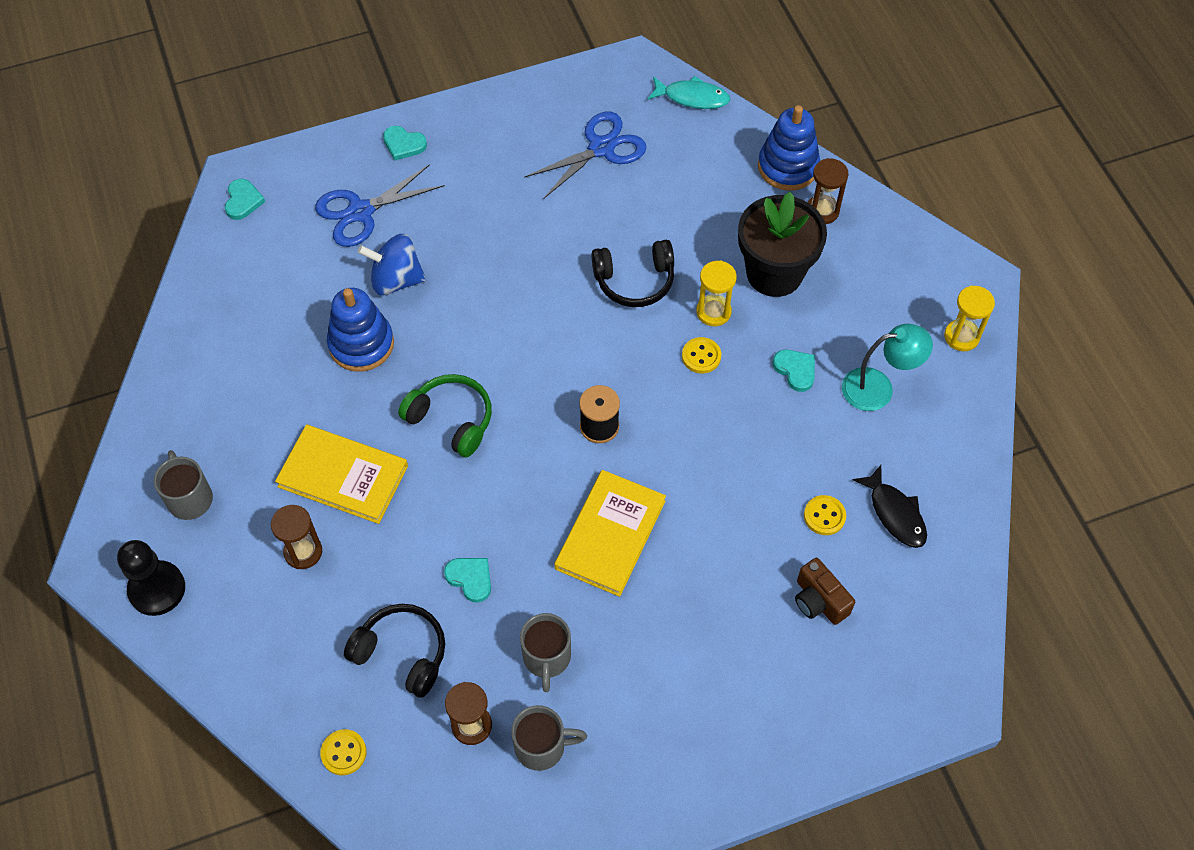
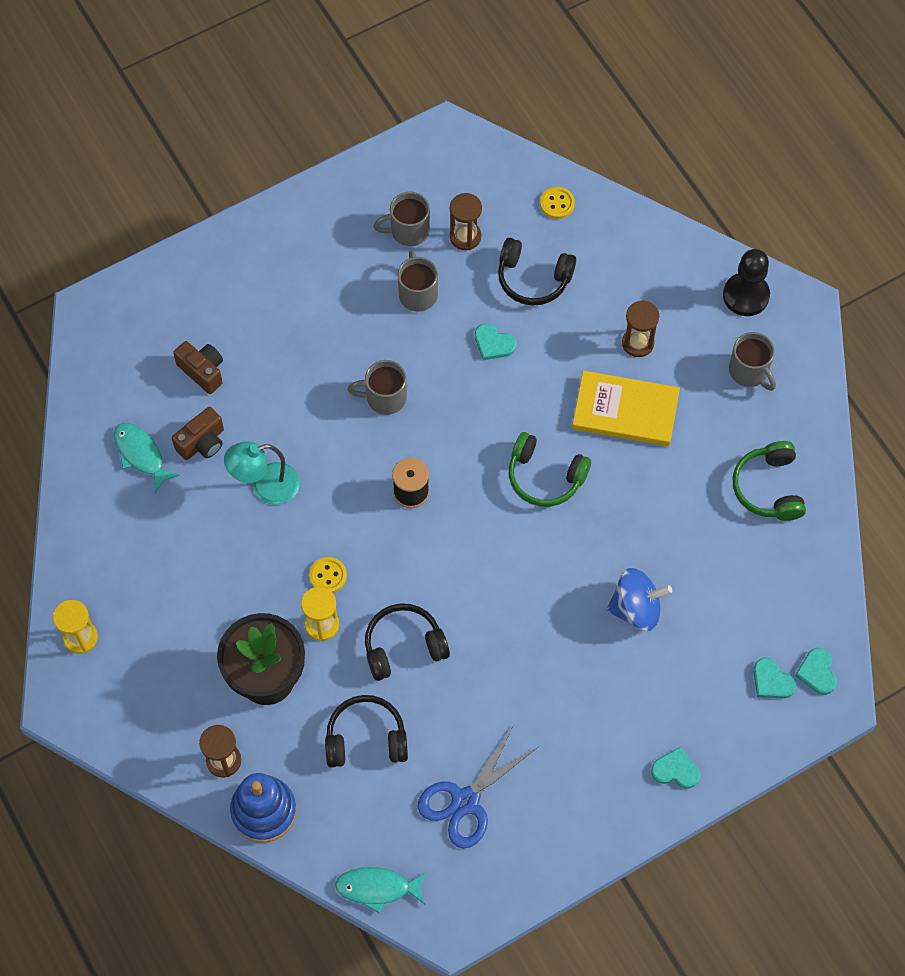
camera: 170 degrees right, 5 degrees up
blue scissors [315,164,445,247] -> none
blue stacking toy [327,288,394,372] -> none
yellow book [554,470,666,597] -> grey mug [348,360,407,415]
turquoise heart [773,350,815,392] -> turquoise heart moved to [753,657,797,699]
yellow button [804,495,846,535] -> brown camera [172,407,224,460]
turquoise lamp [842,324,933,411] -> turquoise lamp moved to [224,441,300,505]
black fish [853,465,927,548] -> turquoise fish [114,423,180,493]
none -> black headphones [325,695,408,767]
none -> green headphones [733,441,806,521]

